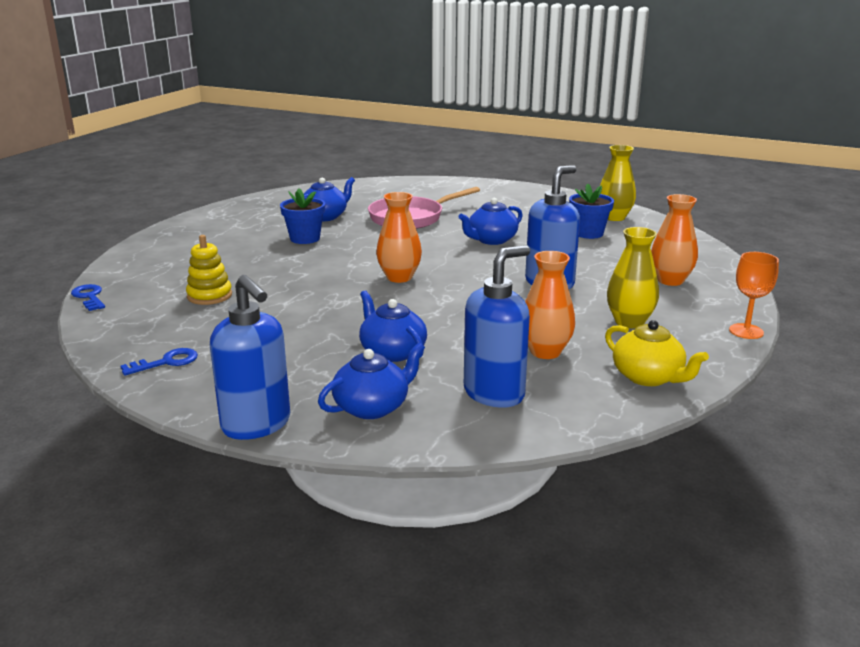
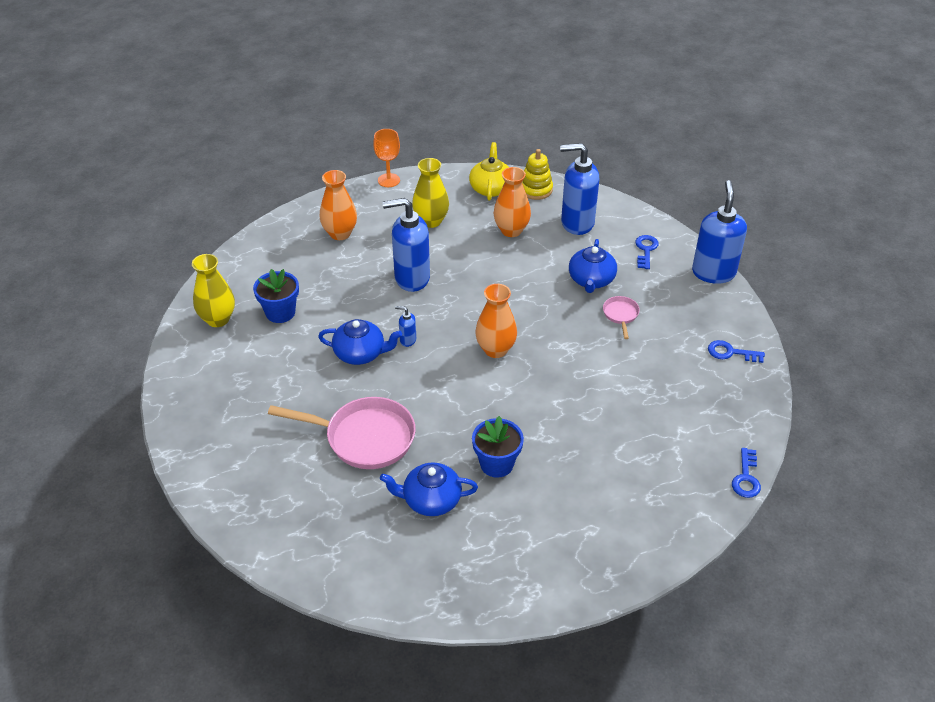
camera: 135 degrees left, 20 degrees up
yellow stacking toy [186,235,232,305] -> yellow stacking toy moved to [522,149,553,200]
blue teapot [318,342,425,419] -> blue key [635,235,659,269]
none -> blue soap dispenser [395,306,416,347]
none -> pink pan [603,296,640,339]

